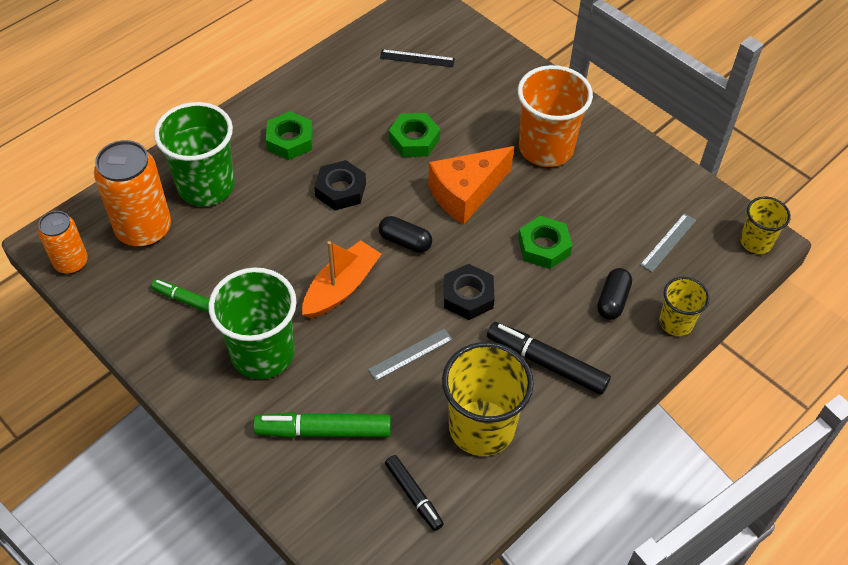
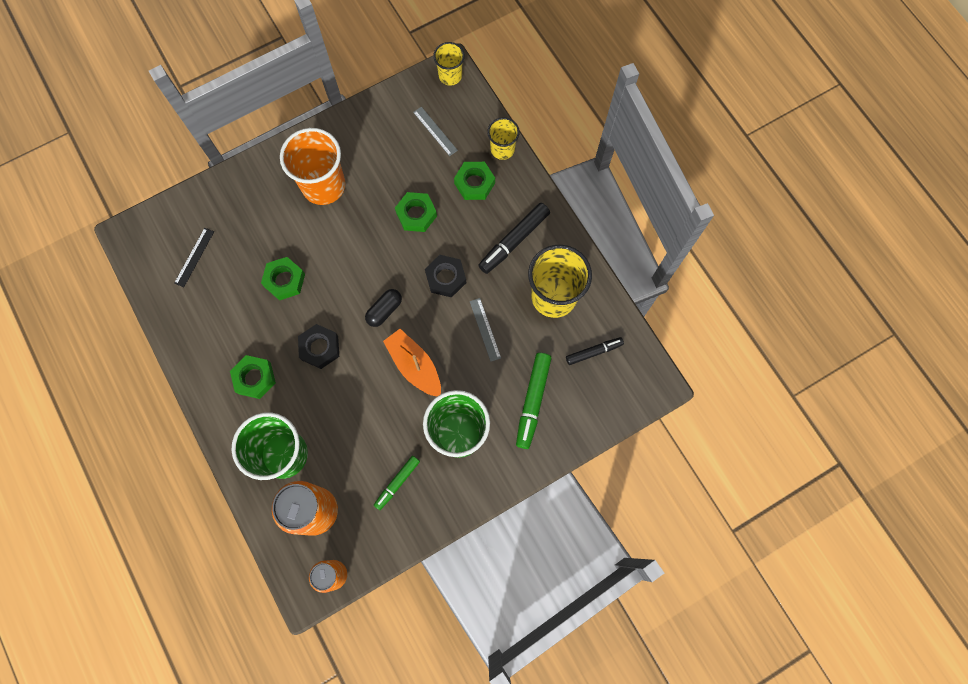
camera: 75 degrees left, 20 degrees up
orange cheese [429,146,514,225] -> none
black capsule [597,268,632,320] -> green nut [454,162,495,200]

